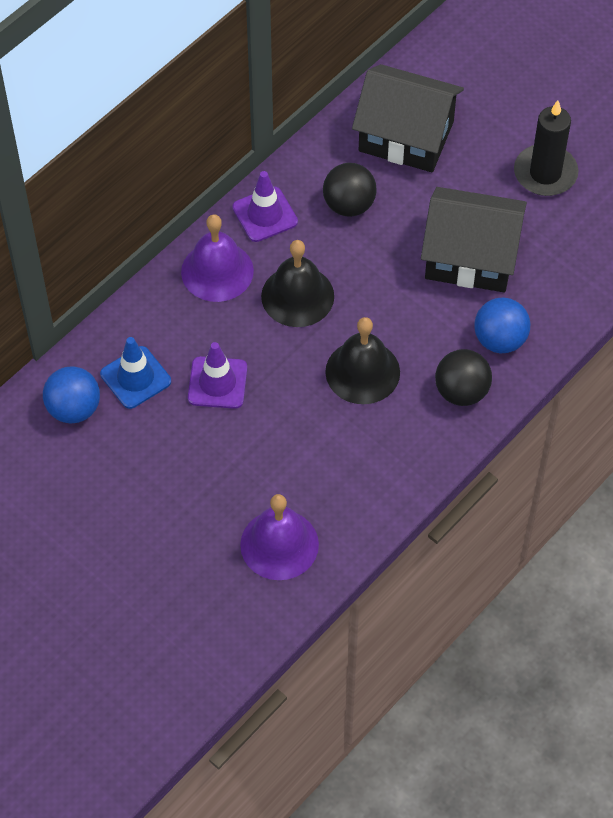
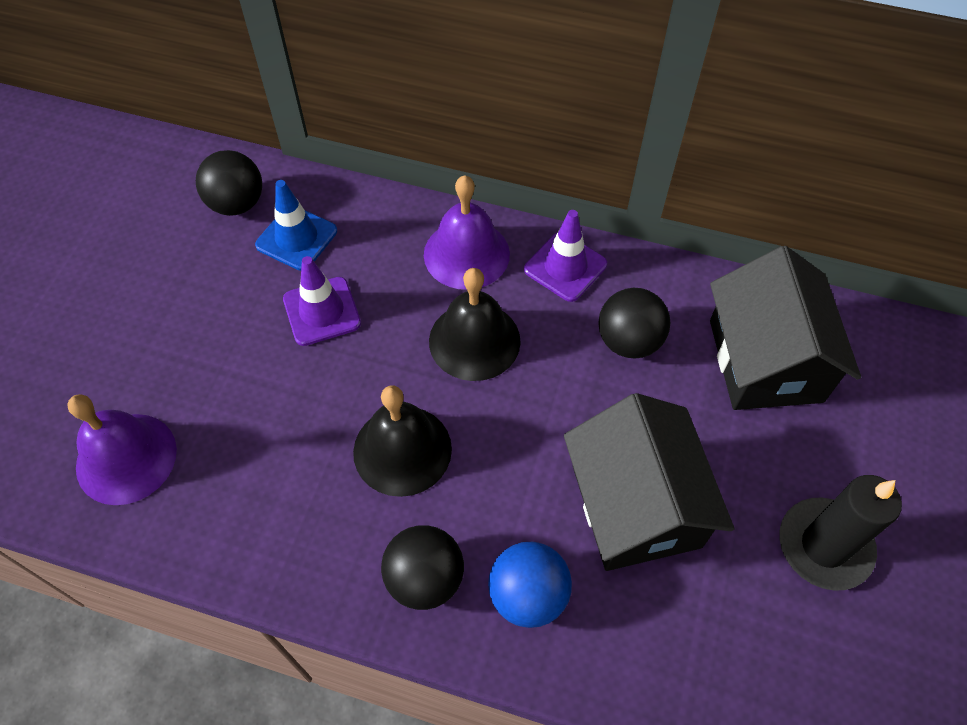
camera: 65 degrees right, 0 degrees up
blue ball [43,366,100,424] -> black ball [196,150,262,216]

